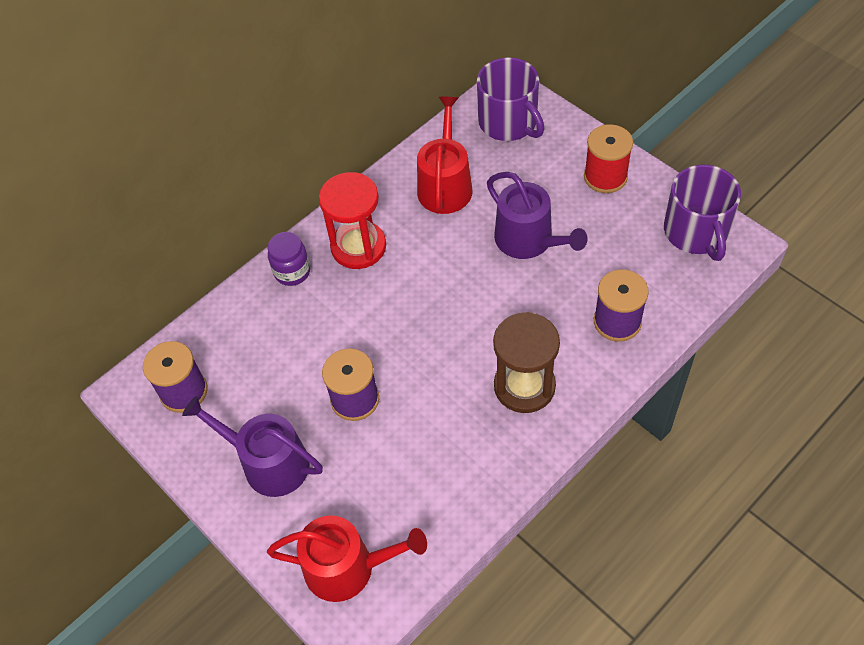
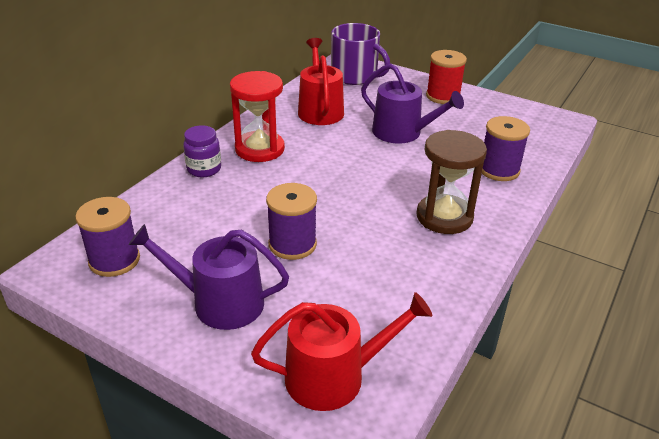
camera: 20 degrees left, 20 degrees down
purple mug [664,165,741,261] -> none

